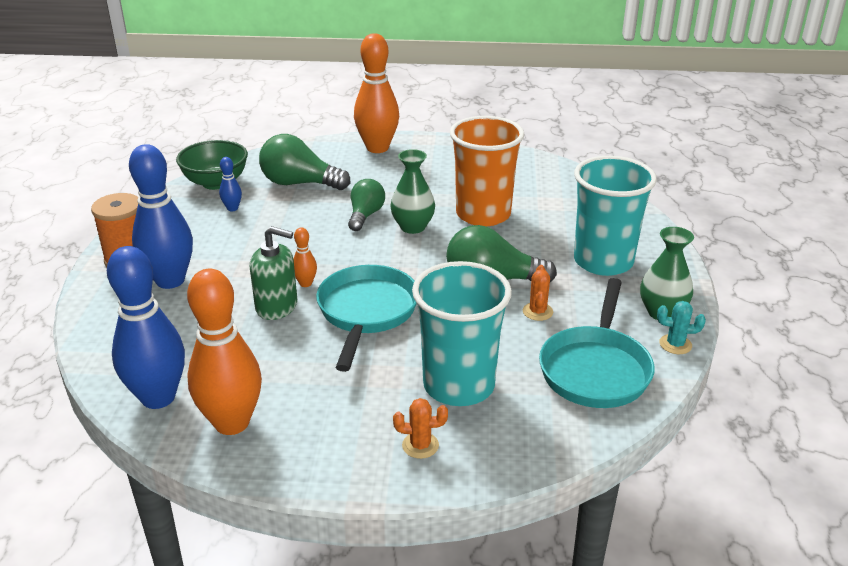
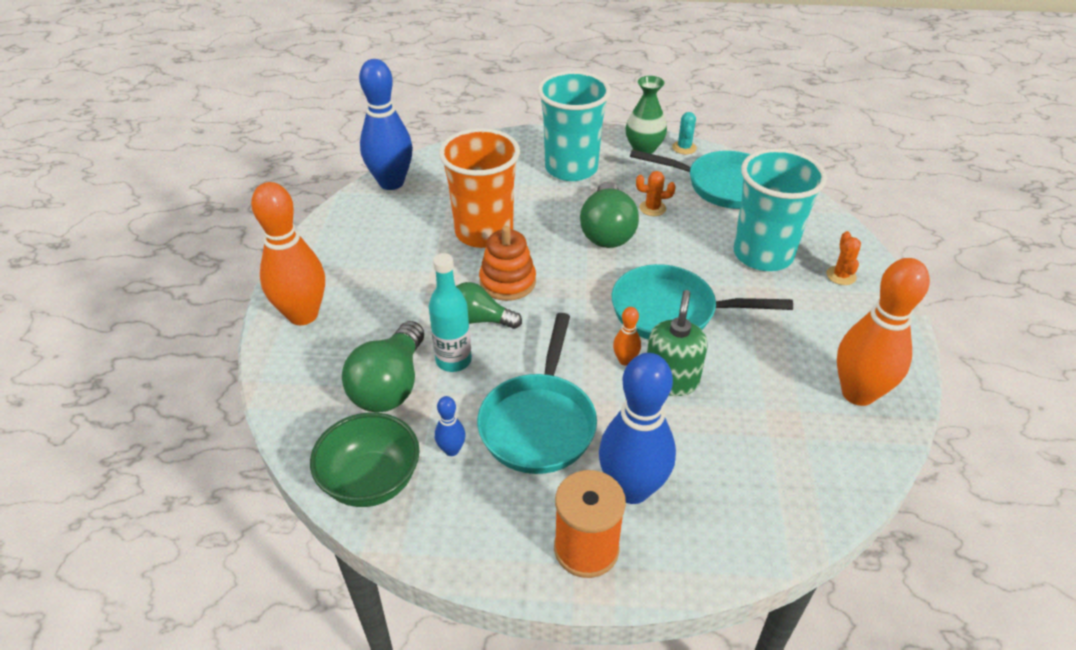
camera: 90 degrees left, 10 degrees up
blue bowling pin [107,246,185,409] -> blue bowling pin moved to [359,59,413,190]
green vase [390,149,435,234] -> orange stacking toy [479,226,536,301]
none -> turquoise bottle [429,253,472,372]
none -> turquoise pan [477,313,597,474]

